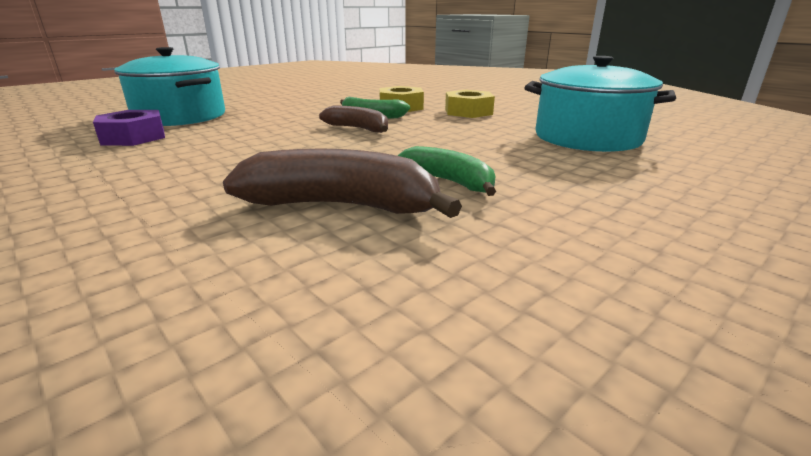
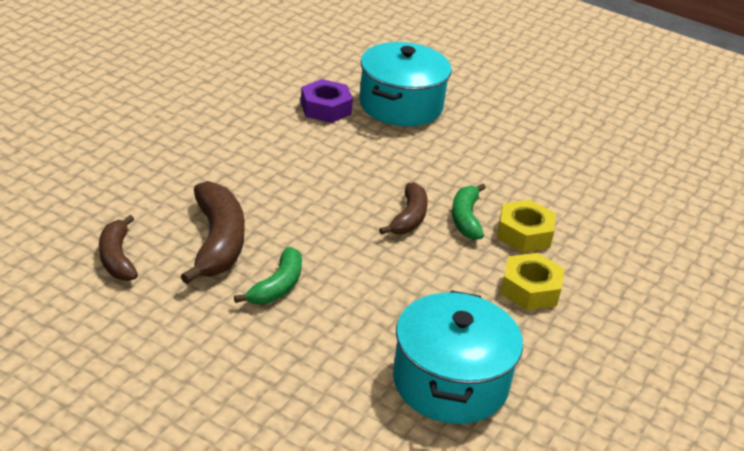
camera: 70 degrees right, 10 degrees up
none -> brown banana [99,215,138,281]

